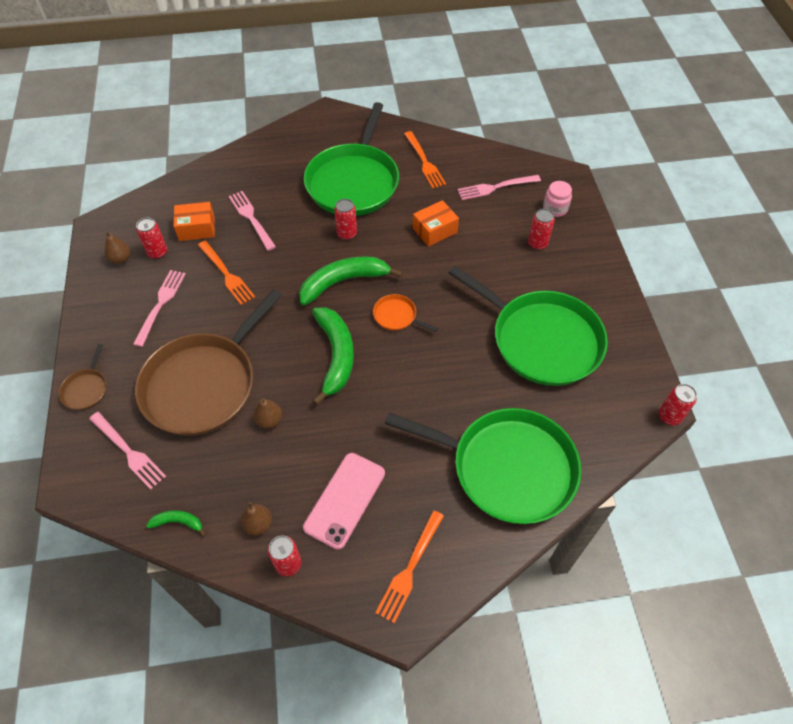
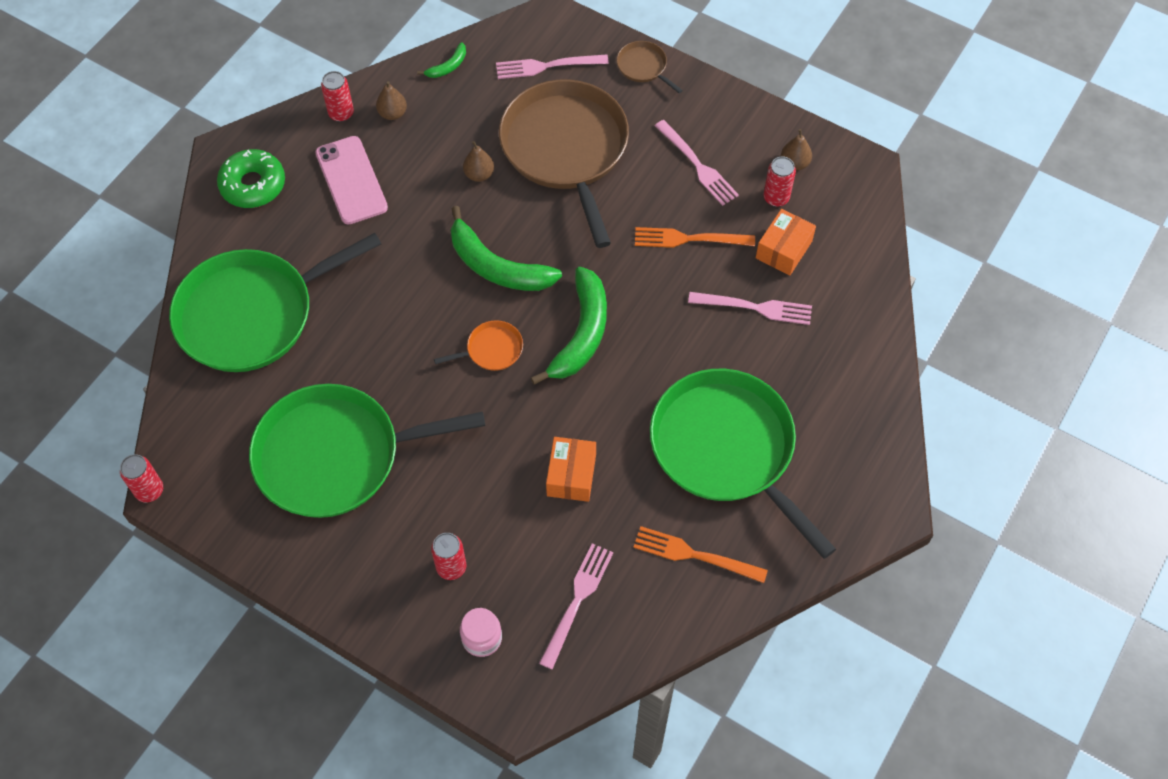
camera: 130 degrees right, 5 degrees up
red can [334,199,357,240] -> none
orange fork [375,510,444,623] -> green donut [217,149,285,208]

